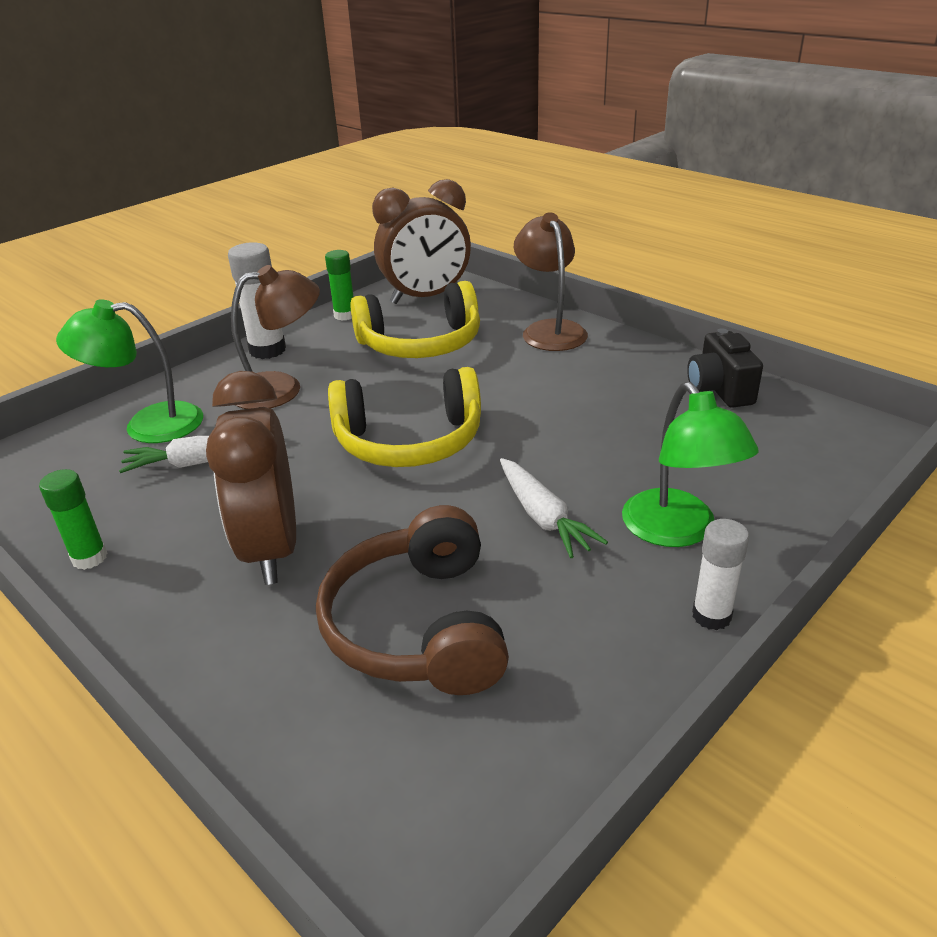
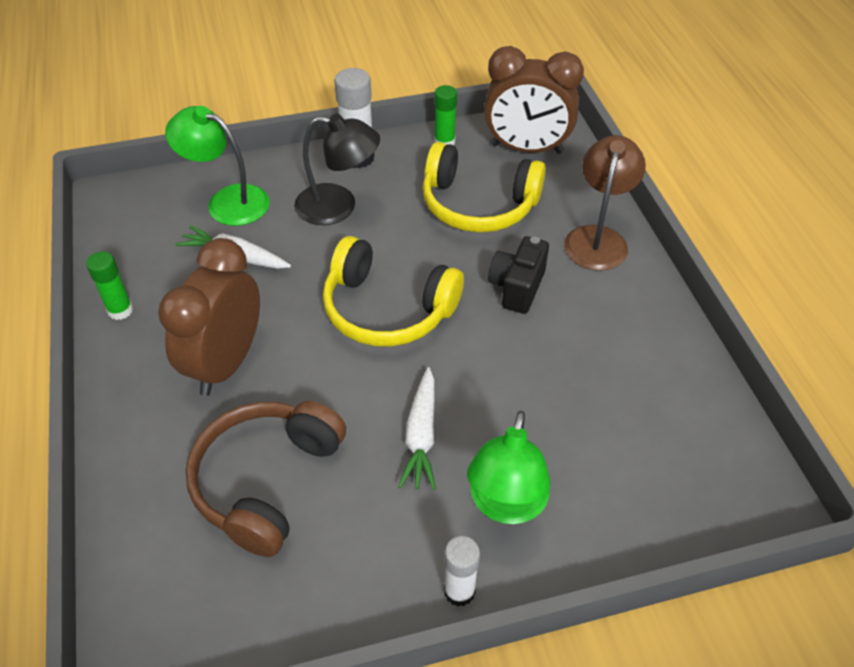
camera: 30 degrees right, 15 degrees up
brown lamp [231,265,320,409] -> black lamp [294,114,380,225]
black camera [687,328,763,408] -> black camera moved to [488,236,549,314]

